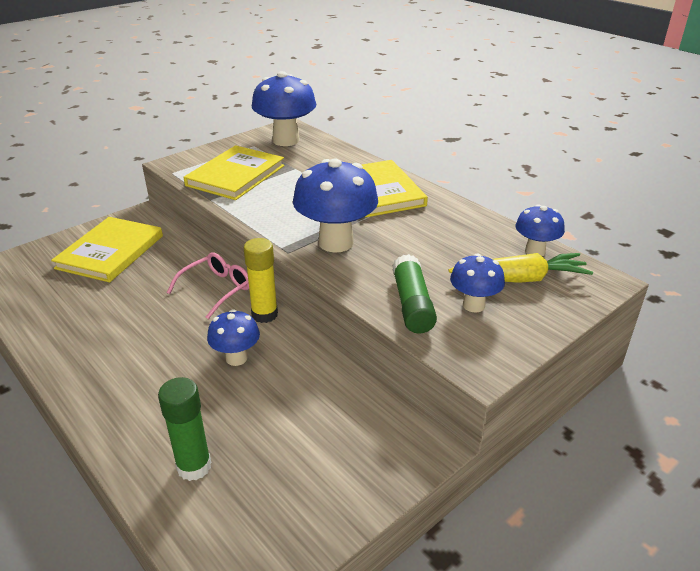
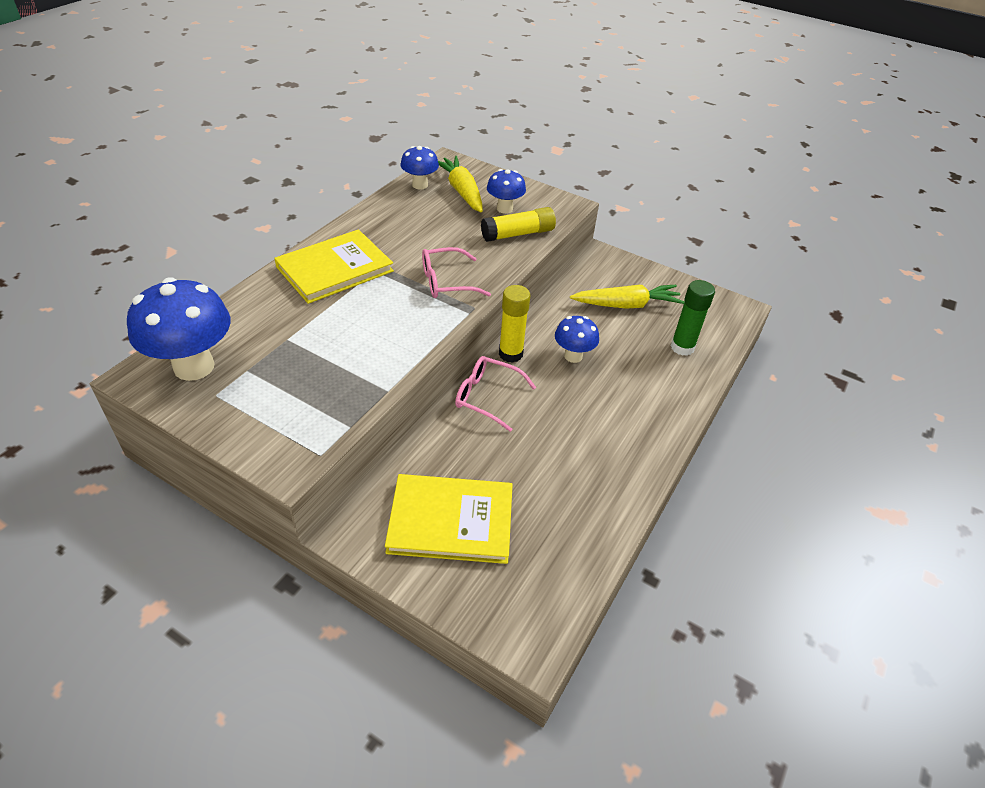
camera: 110 degrees left, 10 degrees up
yellow book [184,145,284,200] -> none
blue mushroom [293,159,378,253] -> pink glasses [422,247,491,298]
green glue stick [392,254,437,334] -> yellow glue stick [481,207,556,242]
none -> yellow carrot [570,285,684,309]

